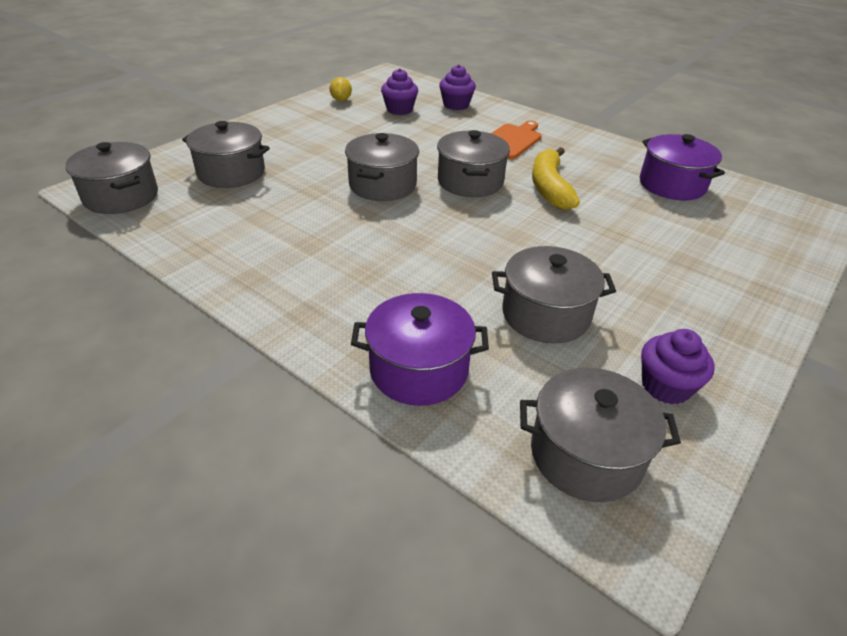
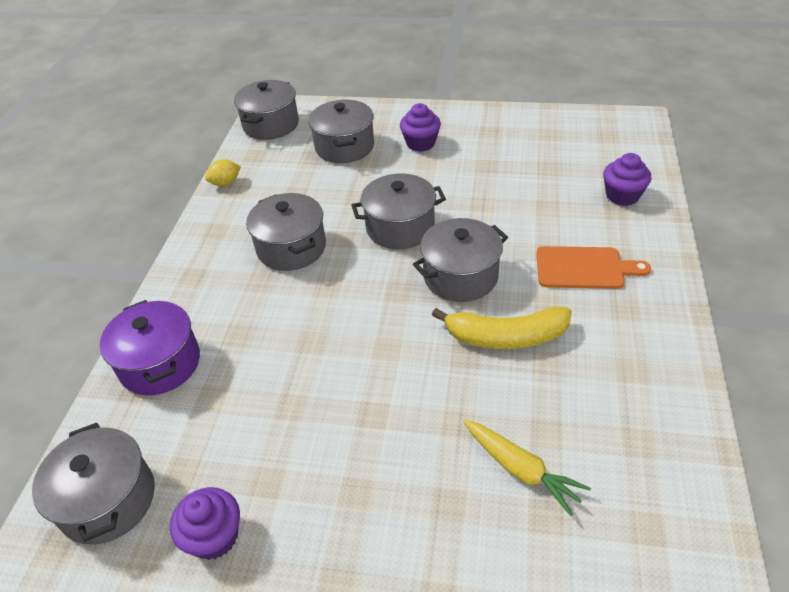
camera: 65 degrees right, 5 degrees up
yellow lemon [330,77,352,101] -> yellow lemon moved to [205,159,241,186]
purple cupcake [381,68,418,115] -> purple cupcake moved to [400,103,441,152]
grey pot [492,246,616,344] -> grey pot moved to [246,193,326,271]
yellow banana [532,147,580,210] -> yellow banana turned 150 degrees counterclockwise [432,306,572,349]
purple pot [640,134,725,200] -> none
none -> yellow carrot [463,420,591,516]

